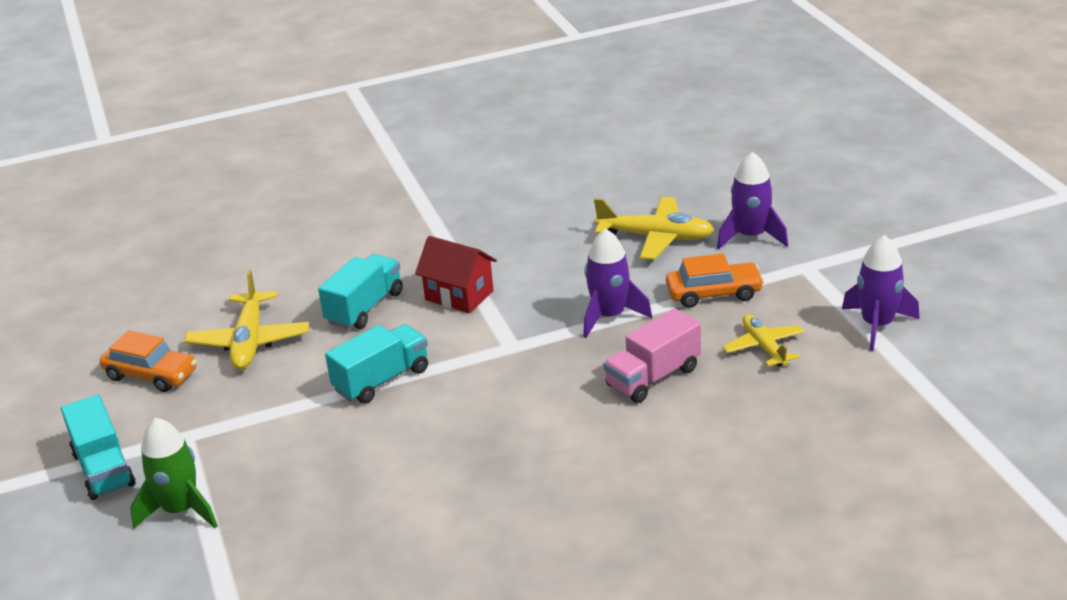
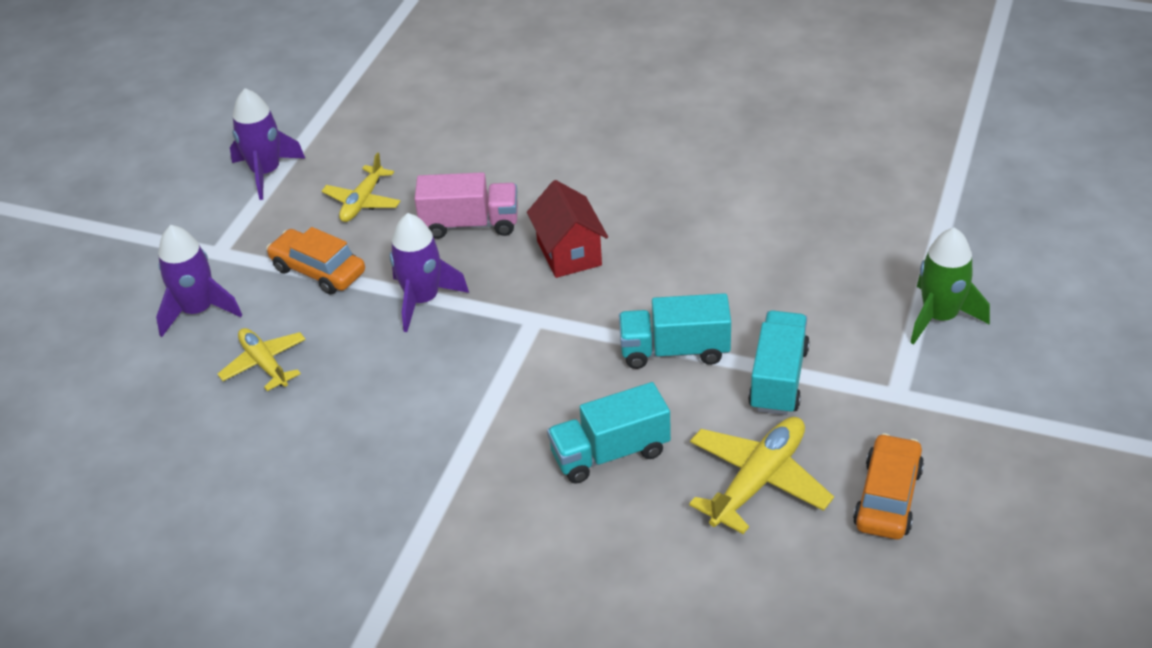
camera: 140 degrees left, 10 degrees up
turquoise truck [61,394,135,500] -> turquoise truck moved to [748,310,810,415]
orange car [100,330,197,392] -> orange car turned 45 degrees clockwise [853,433,924,539]
red house [415,236,497,313] -> red house moved to [527,180,608,278]
yellow plane [594,197,714,260] -> yellow plane [218,328,306,391], size x0.66

